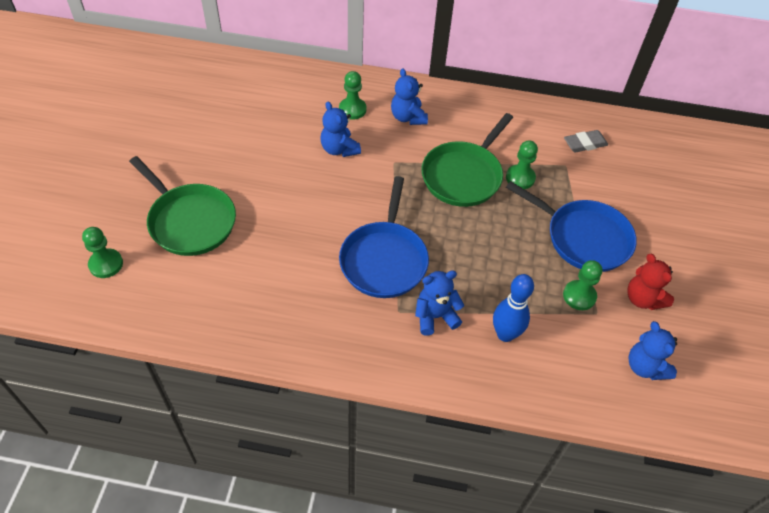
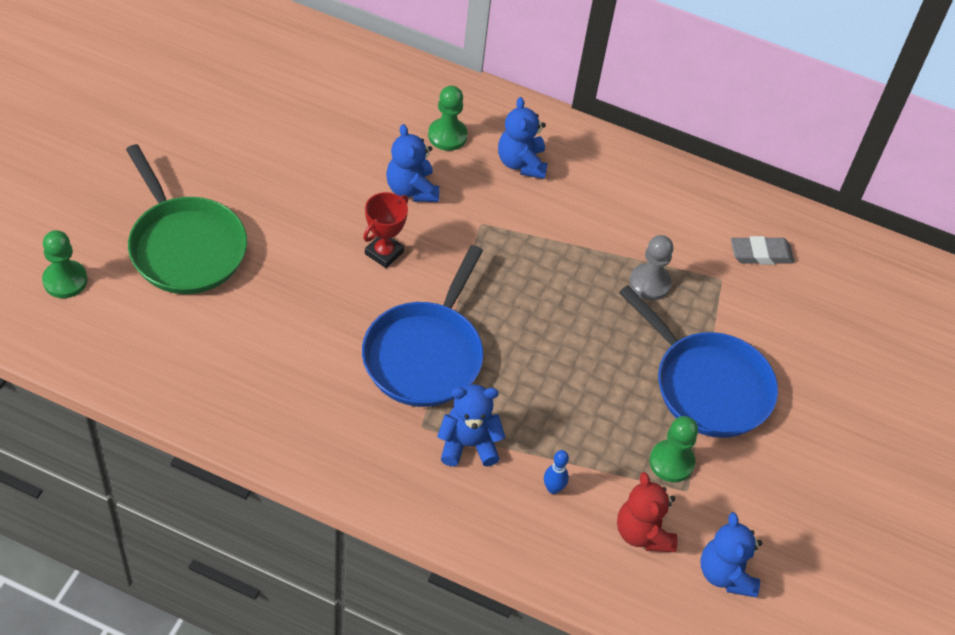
camera: 10 degrees right, 0 degrees up
green pan [421,113,513,207] -> none
blue bowling pin [493,274,534,342] -> blue bowling pin [544,450,569,494], size x0.52
green pawn [506,140,538,189] -> grey pawn [629,235,673,300]
red teddy bear [627,254,674,310] -> red teddy bear moved to [617,472,678,552]
none -> red trophy [363,192,408,268]

